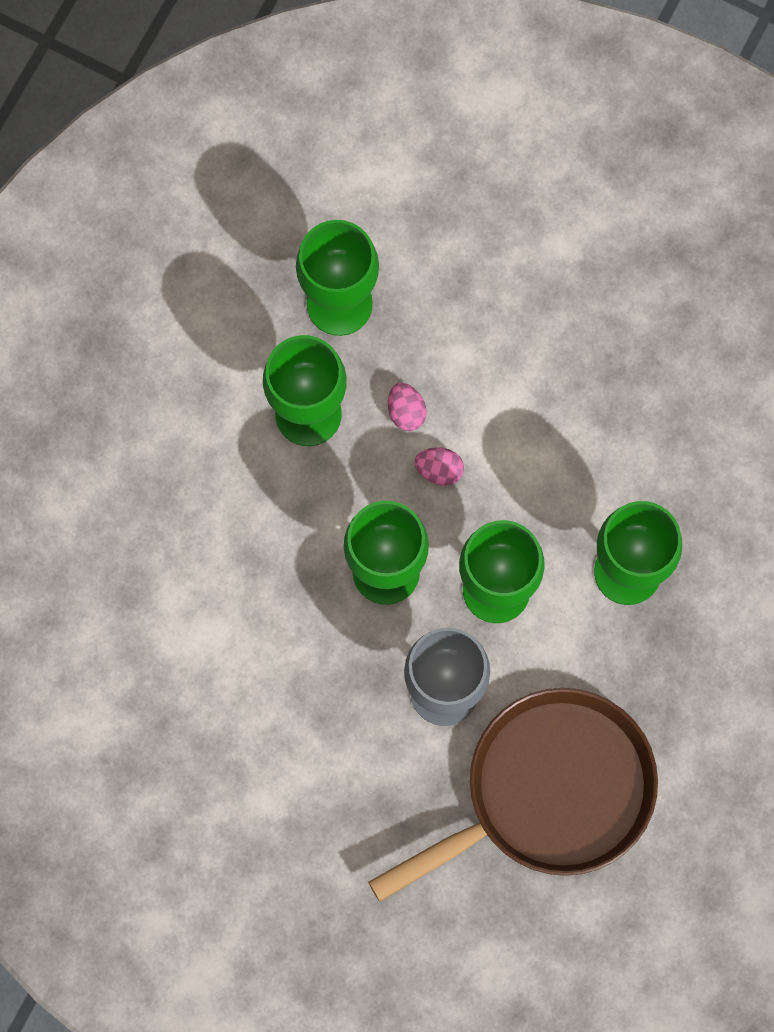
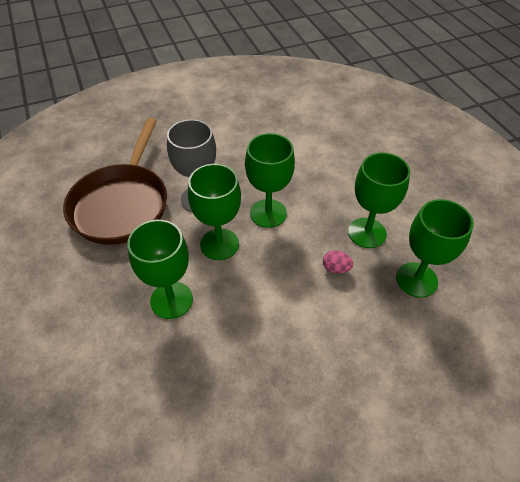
camera: 130 degrees right, 25 degrees down
pink egg [414,447,464,486] -> none

